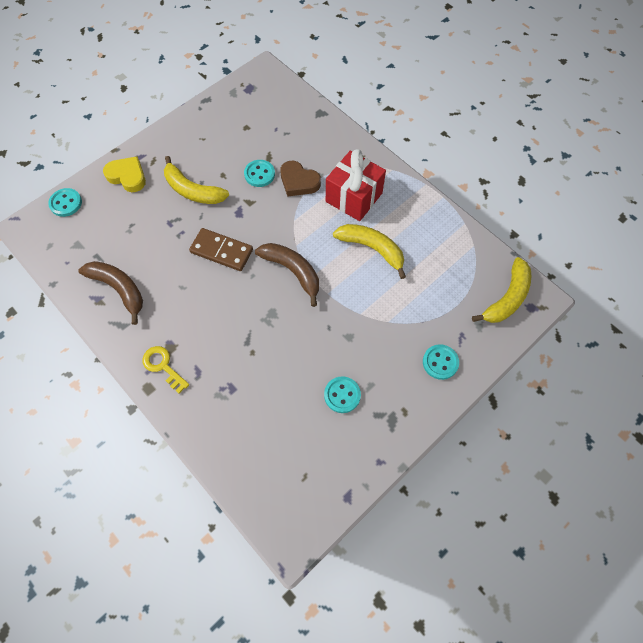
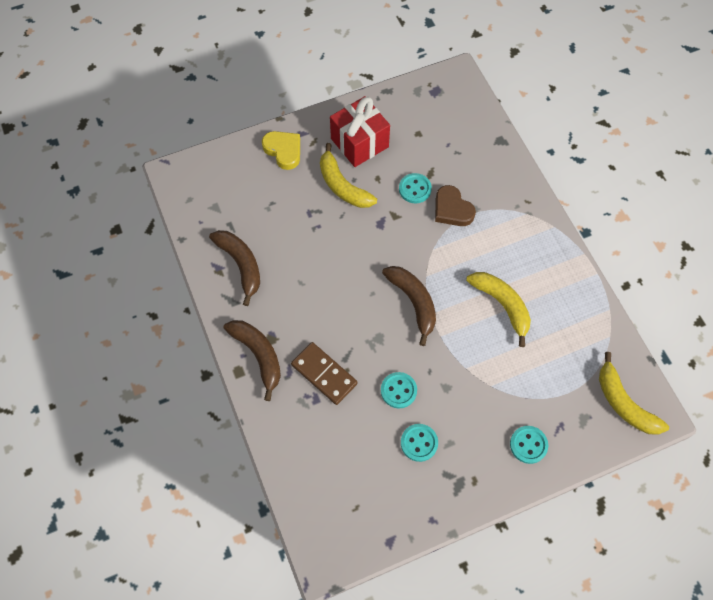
camera: 20 degrees right, 0 degrees up
turquoise button [48,188,82,217] -> turquoise button moved to [381,372,417,408]
yellow key [142,346,189,393] -> brown banana [224,320,281,401]
brown domino [189,228,253,271] -> brown domino moved to [291,342,357,405]
red gift [326,149,386,221] -> red gift moved to [330,96,390,167]
yellow banana [472,257,531,323] -> yellow banana turned 90 degrees clockwise [599,352,669,435]

